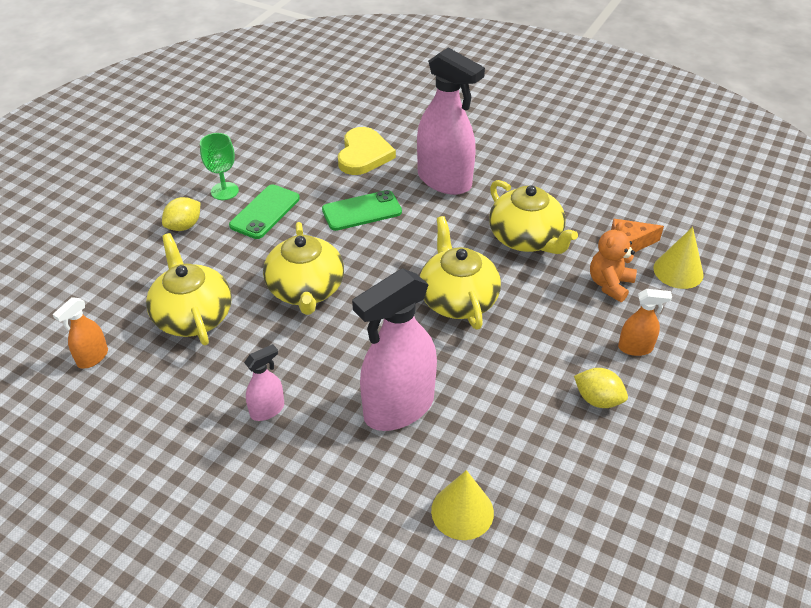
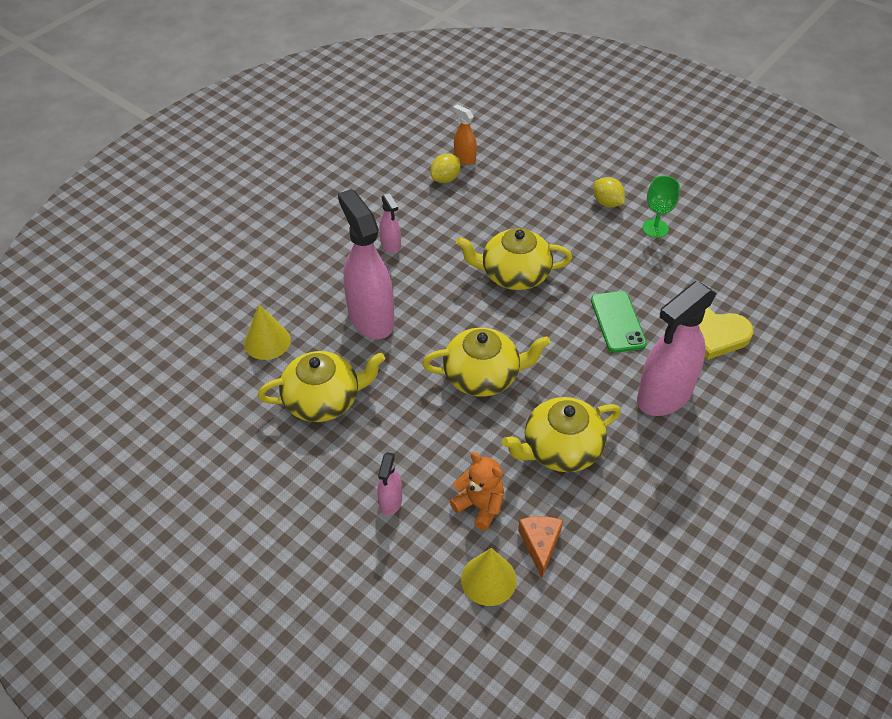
camera: 100 degrees right, 5 degrees up
yellow teapot [146,233,232,345] -> yellow teapot moved to [258,351,385,422]
green phone [229,184,300,239] -> none
yellow lemon [574,368,628,408] -> yellow lemon moved to [430,153,461,183]
orange spray bottle [618,289,672,356] -> pink spray bottle [377,452,402,516]

